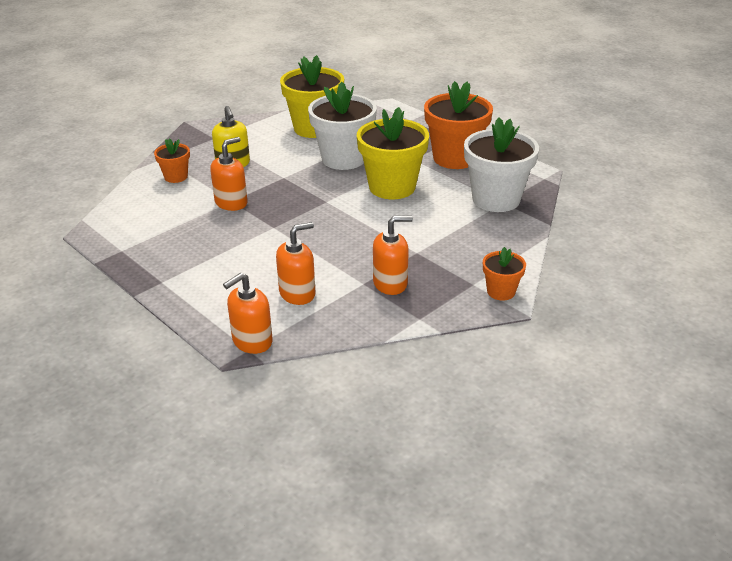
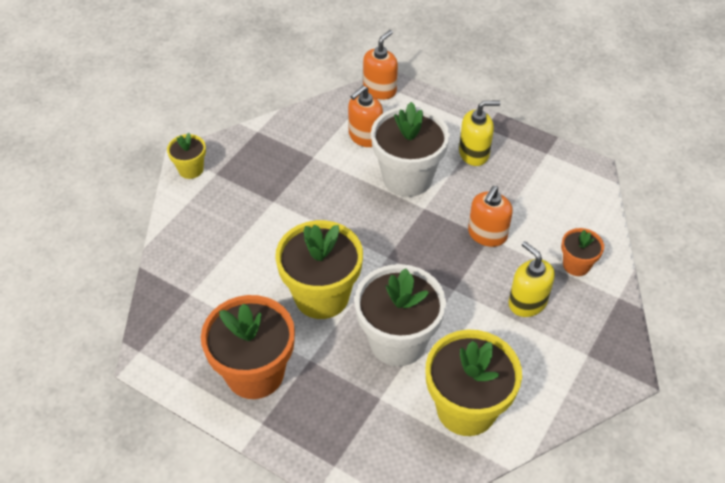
camera: 165 degrees right, 15 degrees up
orange soap dispenser [373,216,413,295] -> none
white flower pot [464,118,539,212] -> white flower pot moved to [371,102,450,197]
orange flower pot [483,247,526,301] -> yellow flower pot [167,133,206,179]
none -> yellow soap dispenser [459,101,500,166]

